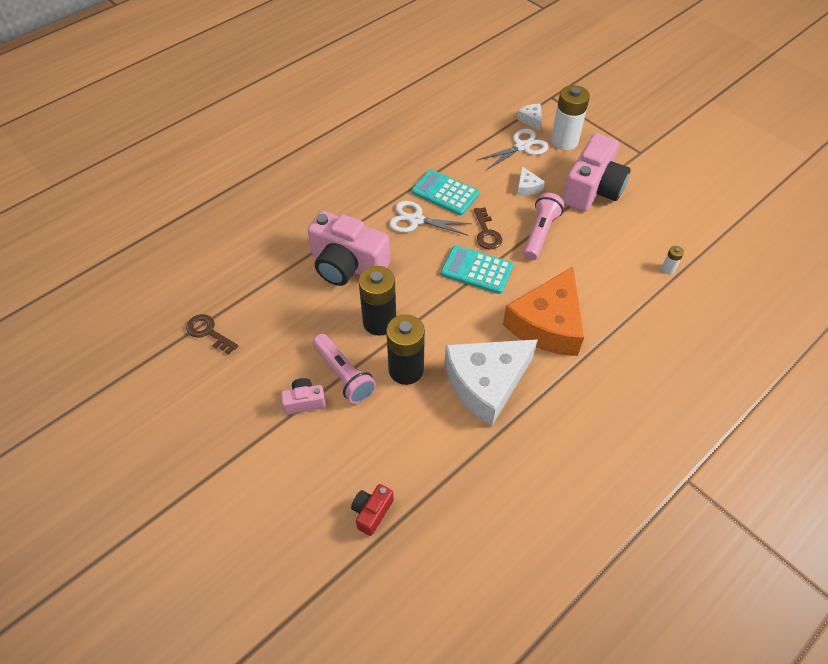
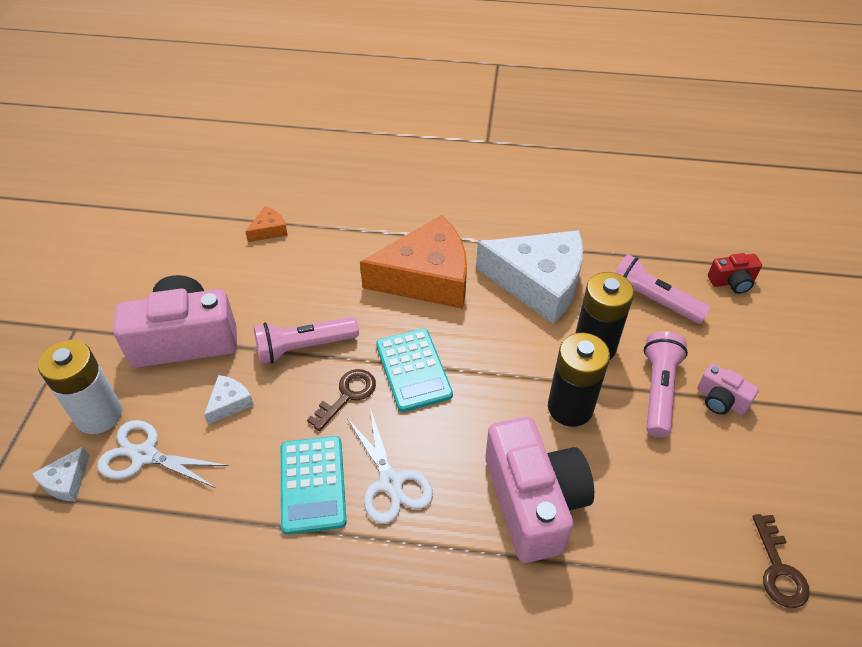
camera: 130 degrees left, 5 degrees down
white battery [662,246,684,274] -> orange cheese [245,206,288,242]
none -> pink flashlight [615,254,710,324]

